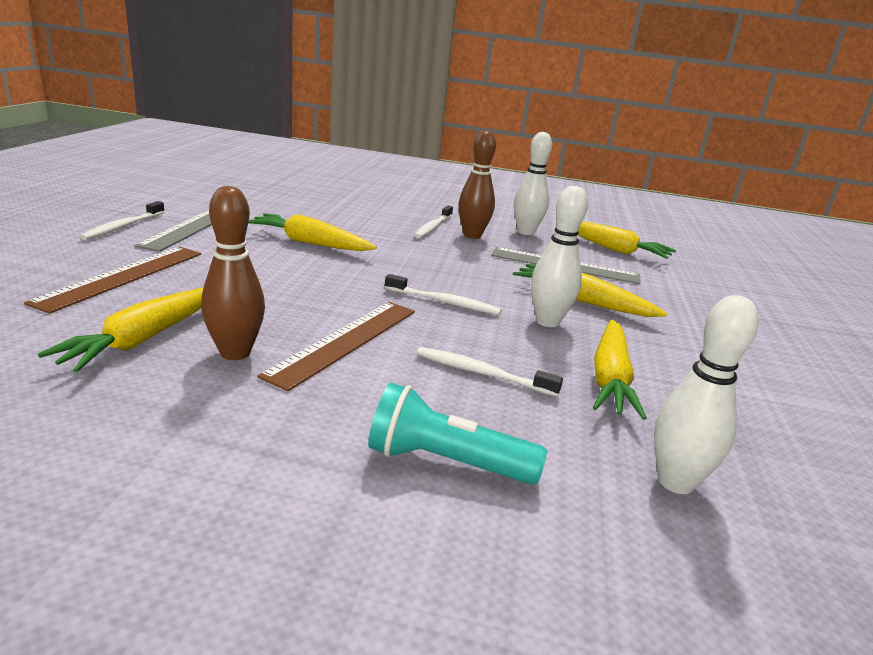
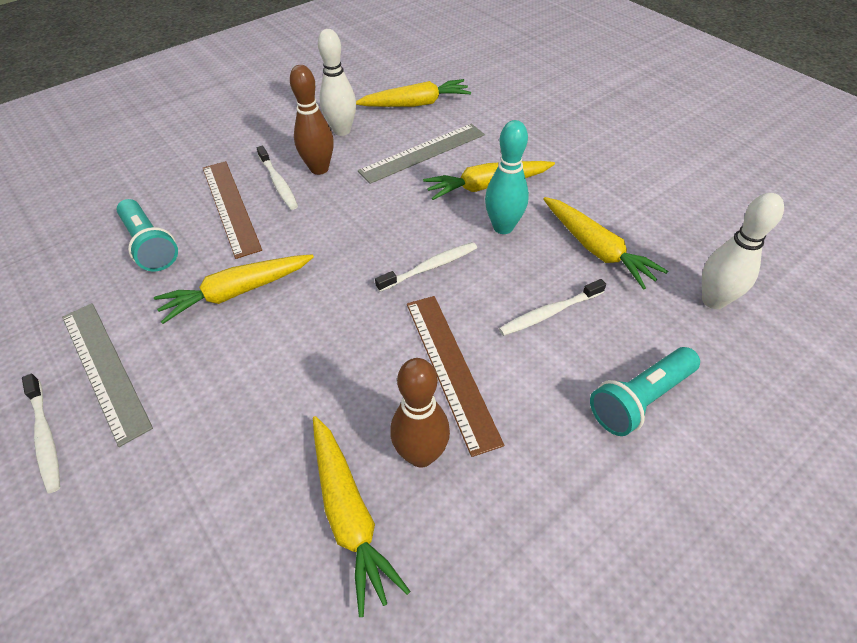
camera: 45 degrees left, 25 degrees up
brown ruler [24,247,201,314] -> brown ruler moved to [203,161,262,259]
white bowling pin [531,186,588,327] -> turquoise bowling pin [485,120,529,234]
none -> turquoise flashlight [117,199,178,271]

